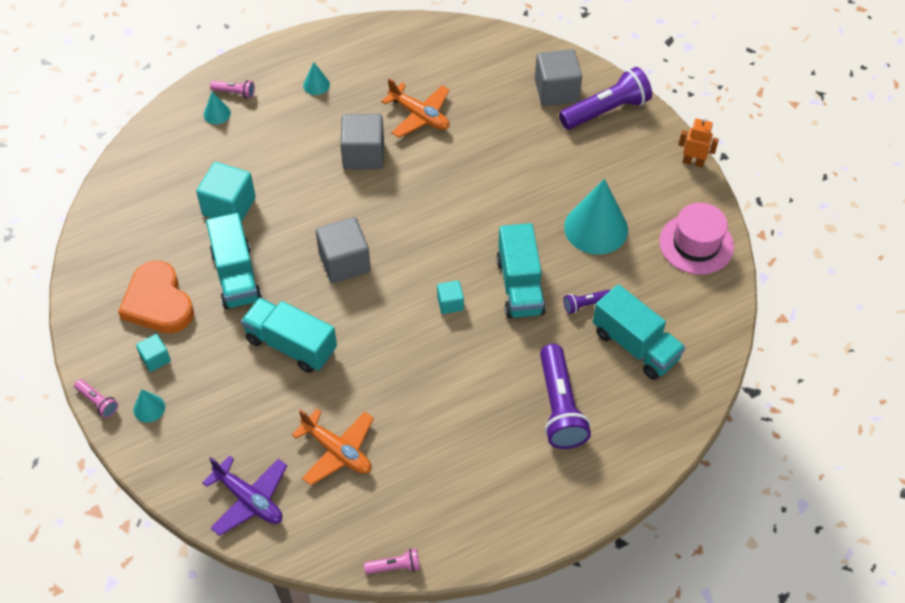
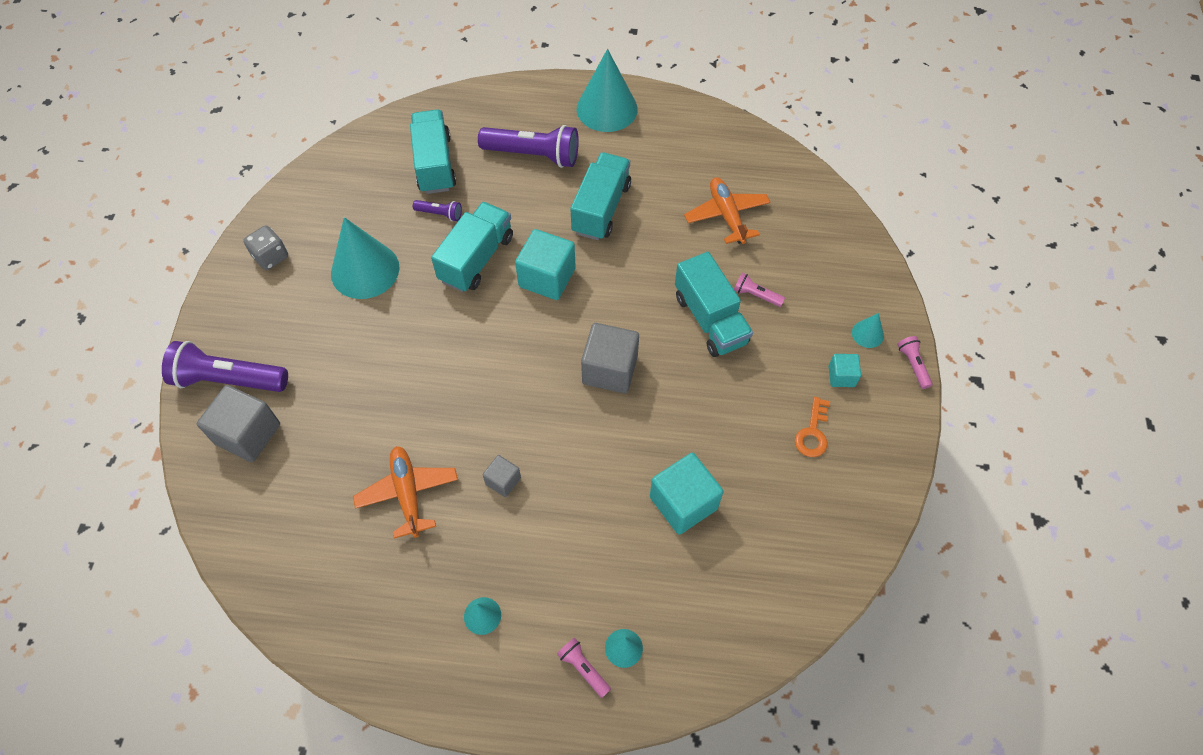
camera: 145 degrees left, 5 degrees up
orange heart [118,261,194,333] -> orange key [795,397,830,457]
purple plane [202,455,287,536] -> none
turquoise truck [206,213,262,309] -> turquoise truck moved to [570,152,631,240]
grey cube [340,114,384,169] -> grey cube [483,455,521,497], size x0.53
pink flashlight [364,549,420,574] -> pink flashlight moved to [734,273,785,307]
turquoise cube [437,281,464,314] -> turquoise cube [515,229,576,300], size x1.89
purple flashlight [540,344,591,449] -> purple flashlight turned 75 degrees clockwise [478,125,579,168]
pink hat [659,203,734,274] -> none
orange robot [679,117,719,168] -> none
none -> grey dice [243,225,288,270]
none -> turquoise cone [577,49,638,132]

